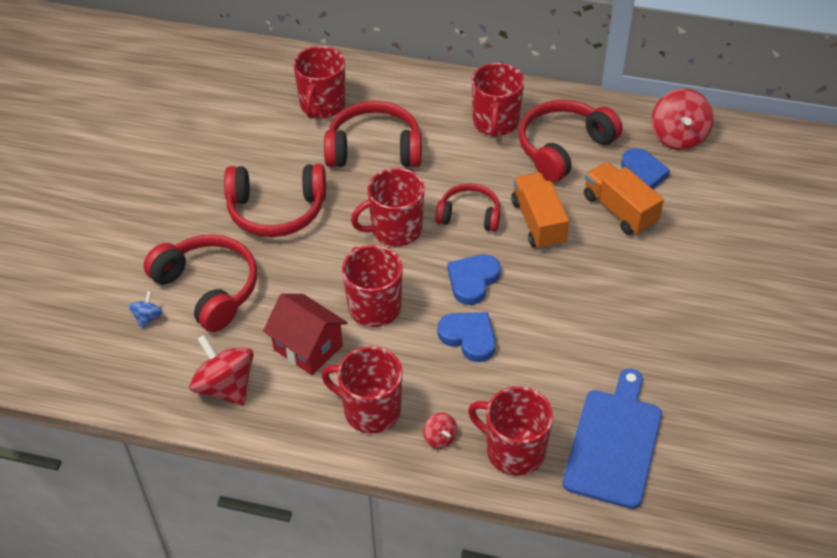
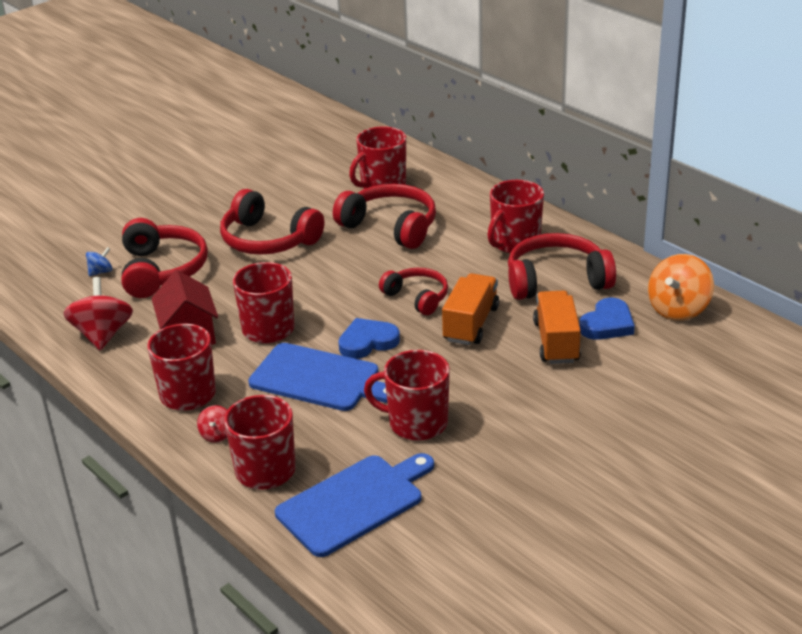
camera: 35 degrees right, 15 degrees down
red mug [351,168,424,246] -> red mug moved to [364,350,450,441]
blue heart [437,312,496,362] -> blue cutting board [248,343,387,411]
red spinning top [652,89,714,150] -> orange spinning top [648,254,714,321]

